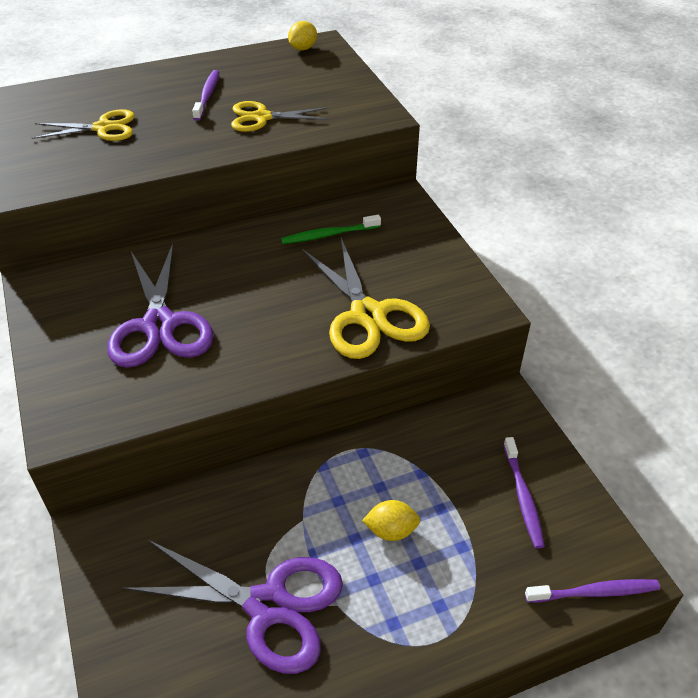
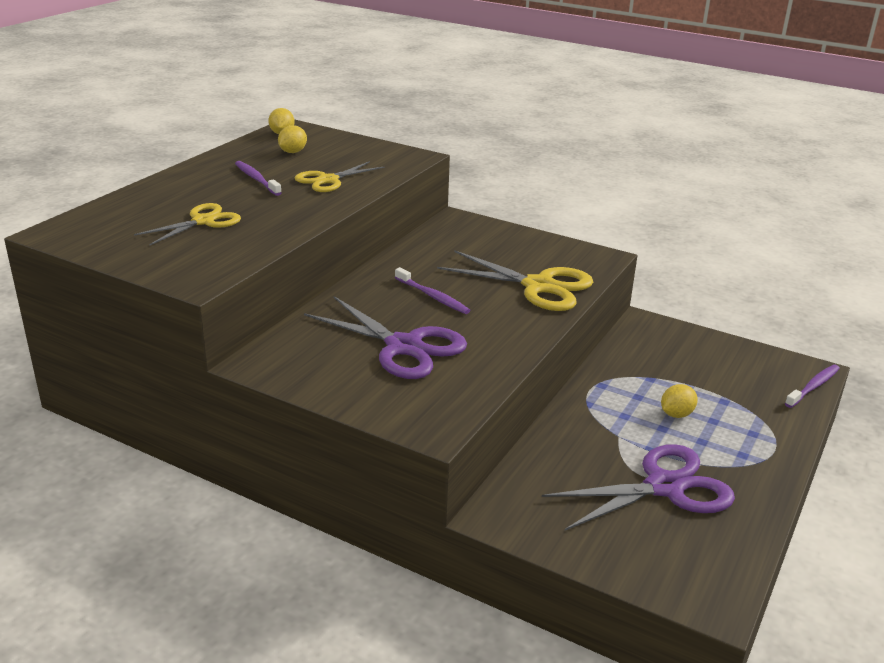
camera: 40 degrees left, 15 degrees down
green toothbrush [281,215,381,244] -> none
purple toothbrush [503,437,545,549] -> purple toothbrush moved to [395,267,470,314]
none -> yellow lemon [278,125,307,153]

